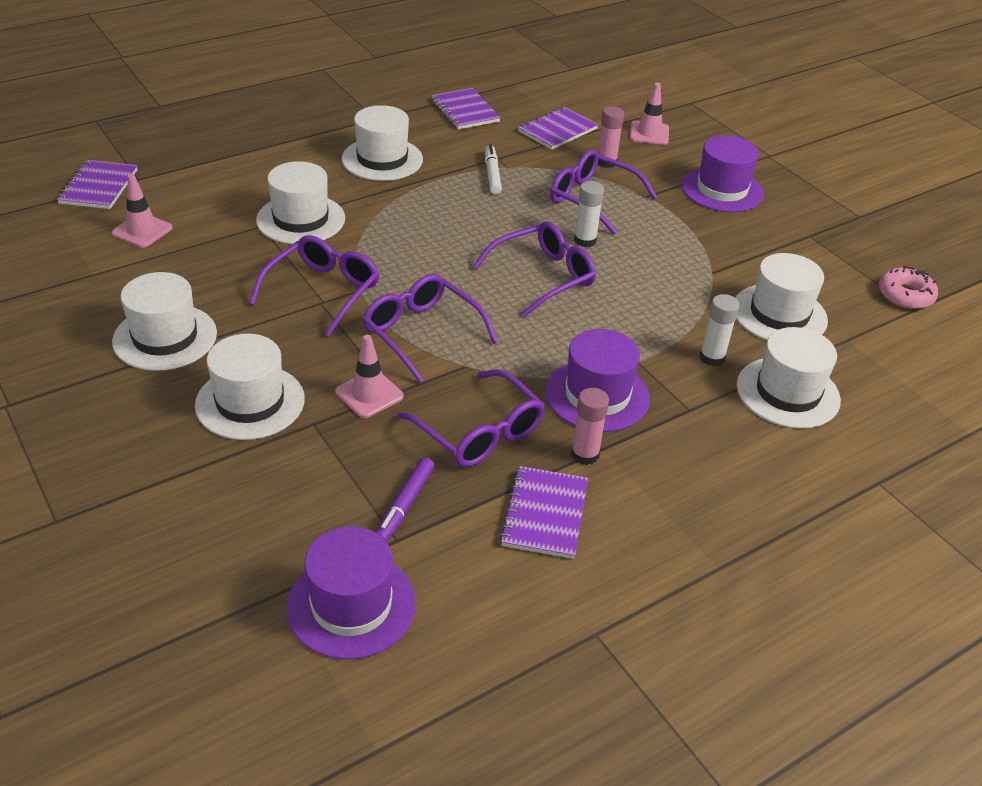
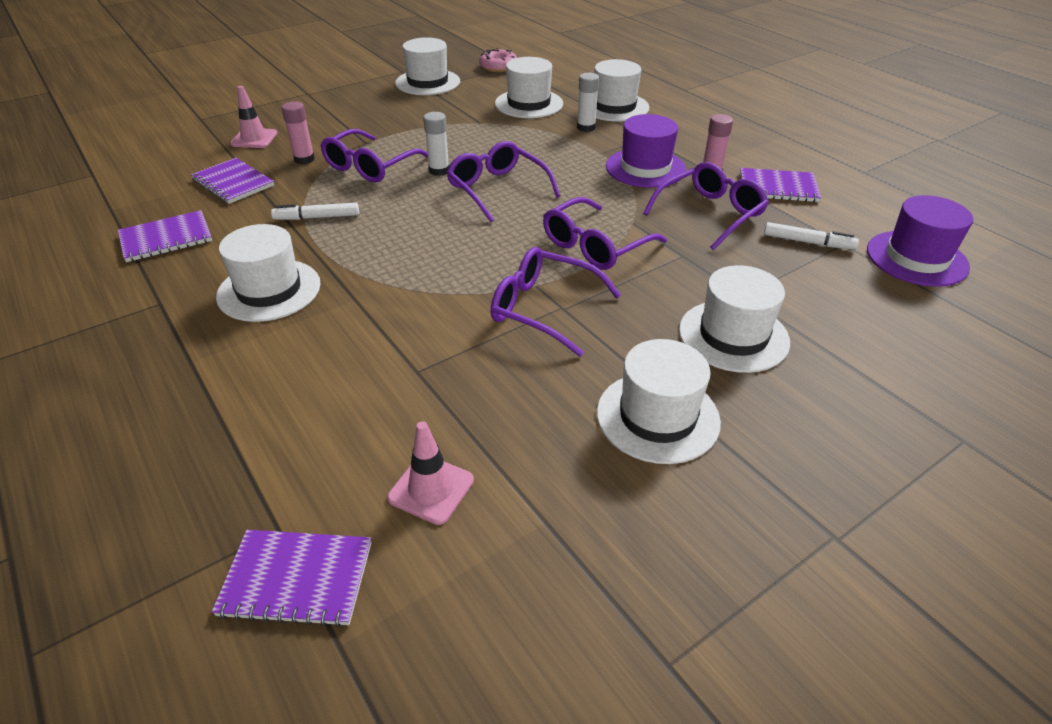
camera: 90 degrees left, 0 degrees up
white hat [256,161,345,244] -> white hat moved to [395,37,460,95]
pink traffic cone [335,335,404,418] -> none
purple marker [375,457,435,542] -> white marker [764,222,859,250]
purple hat [682,135,764,212] -> none

